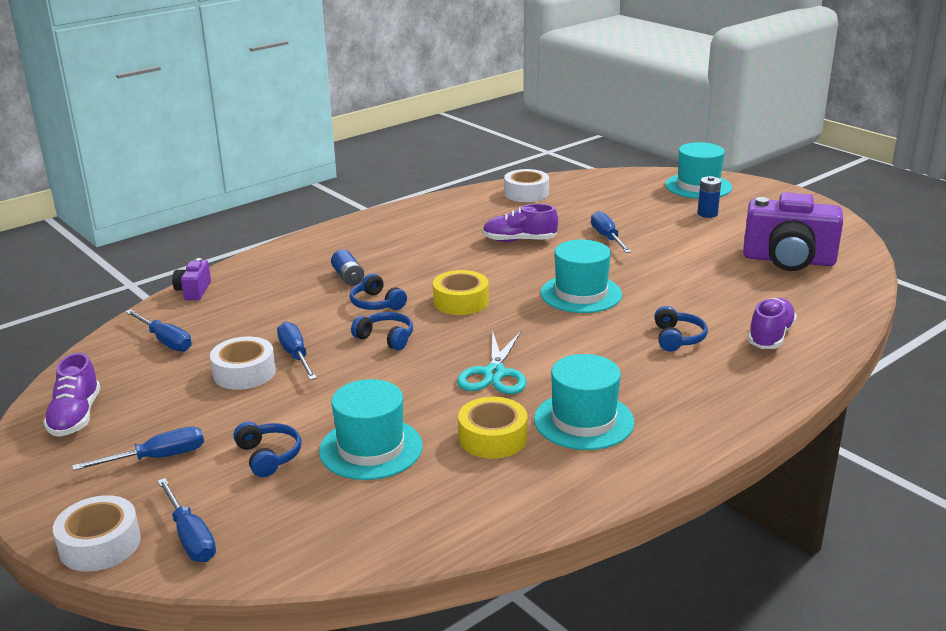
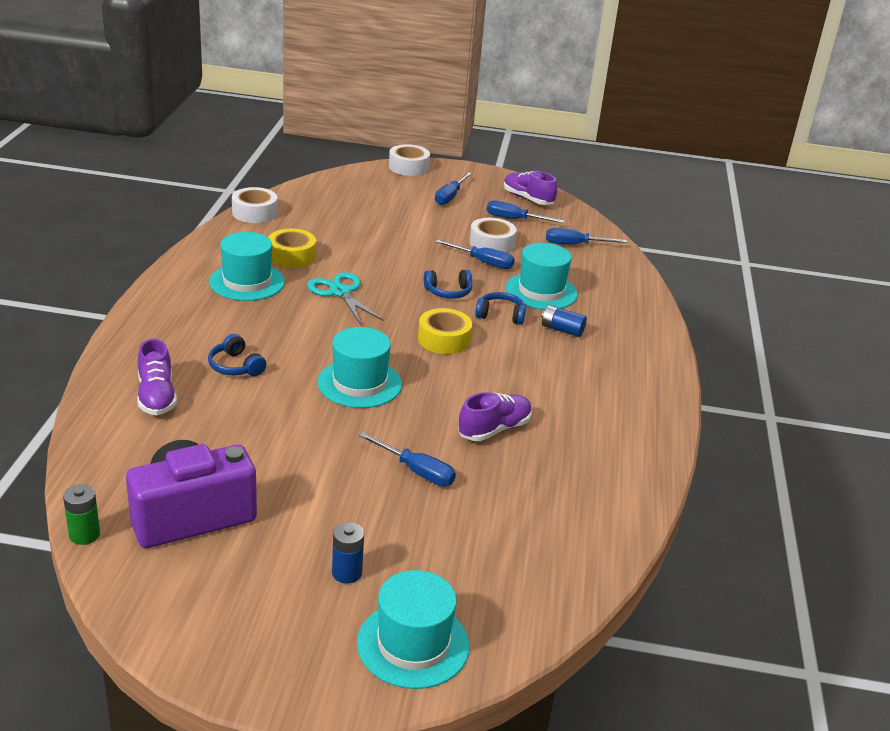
camera: 135 degrees right, 5 degrees up
blue screwdriver [158,478,216,562] -> blue screwdriver moved to [487,200,564,223]
purple camera [172,258,211,300] -> none
blue headphones [233,421,301,477] -> none
turquoise hat [319,379,423,480] -> turquoise hat moved to [506,243,578,310]
white tape [504,169,549,202] -> white tape moved to [232,187,277,223]
none -> green battery [63,484,100,545]

